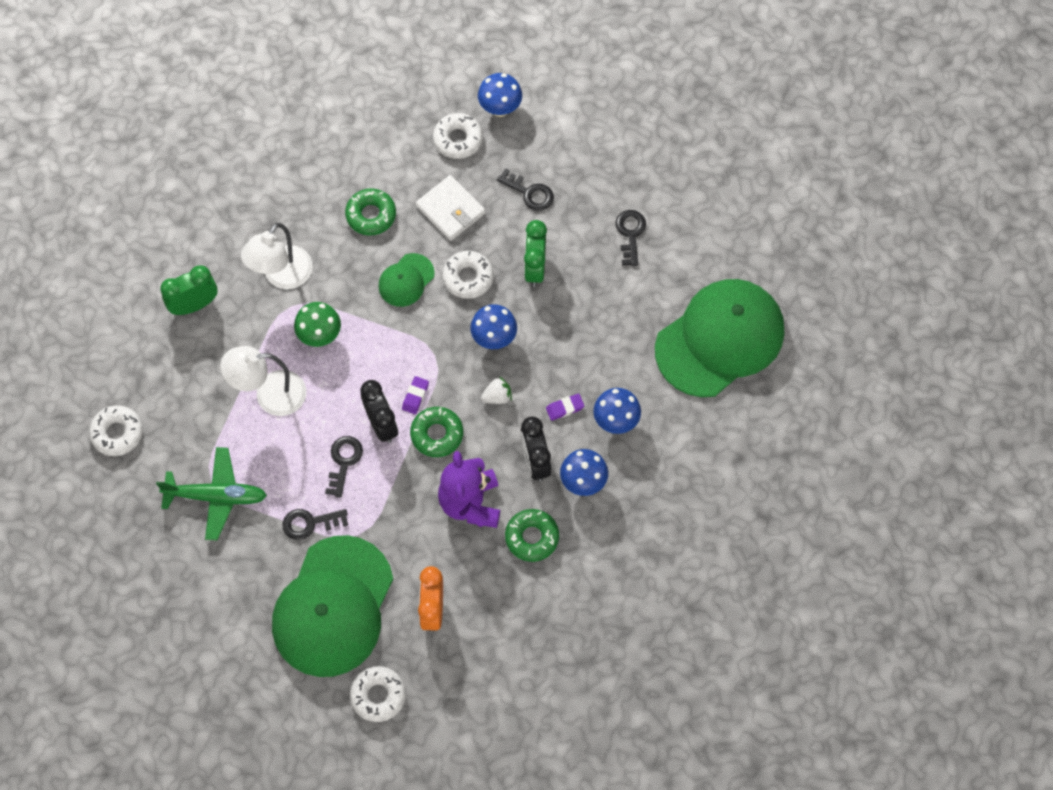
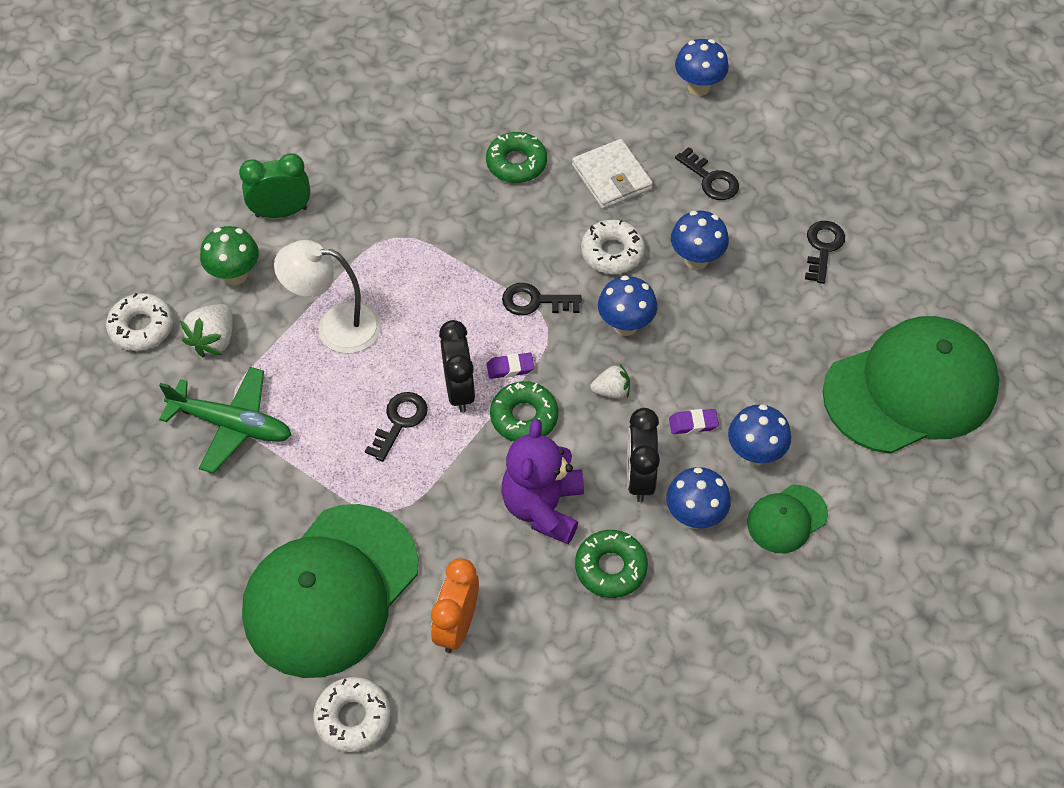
camera: 15 degrees right, 10 degrees down
white lamp [241,223,313,289] -> none
black key [282,509,348,540] -> black key moved to [502,283,582,315]
green mushroom [294,302,341,347] -> green mushroom moved to [200,226,259,285]
green cap [378,253,435,307] -> green cap moved to [747,485,828,553]
purple eraser [402,376,429,414] -> purple eraser turned 45 degrees clockwise [487,353,534,379]
white donut [433,113,483,159] -> none
green clock [524,220,547,287] -> blue mushroom [671,211,729,270]
none -> white strawberry [180,304,233,357]

